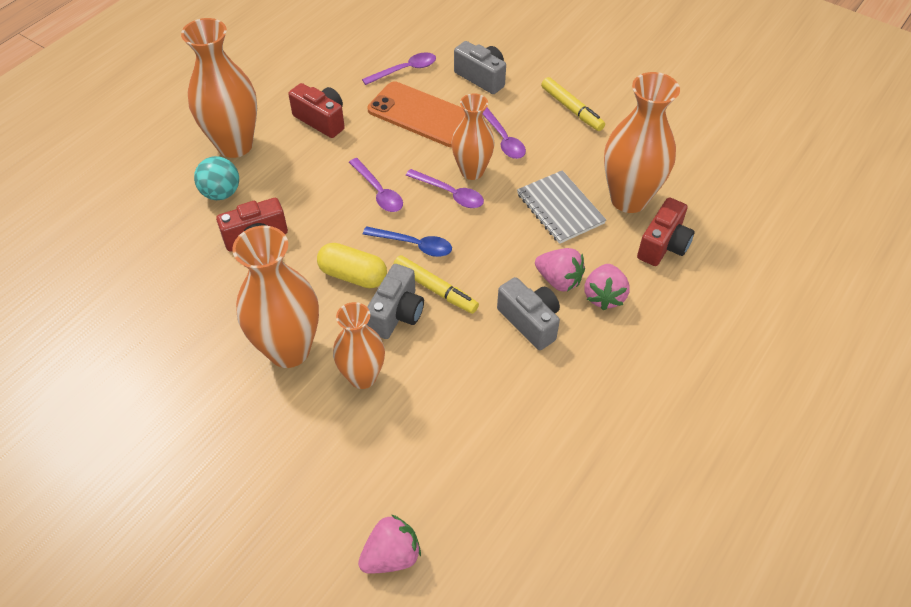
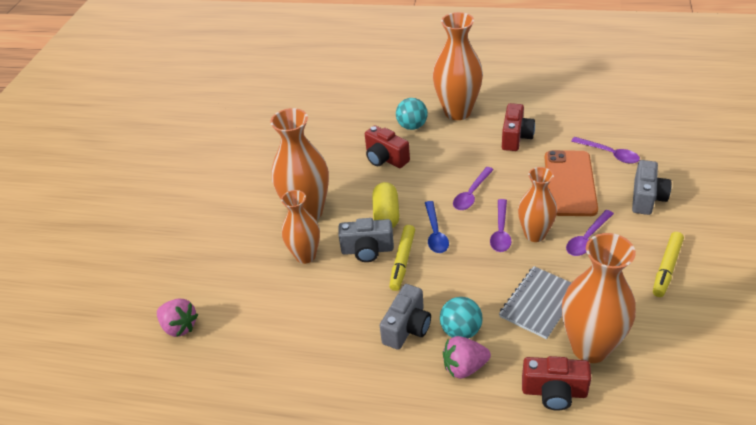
camera: 70 degrees right, 10 degrees down
pink strawberry [535,248,585,292] -> turquoise ball [440,297,483,338]

